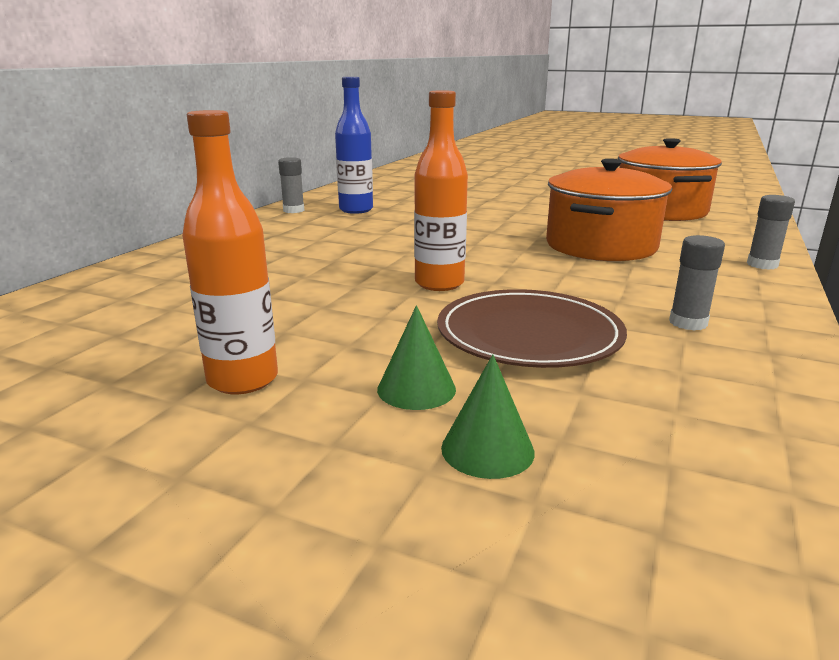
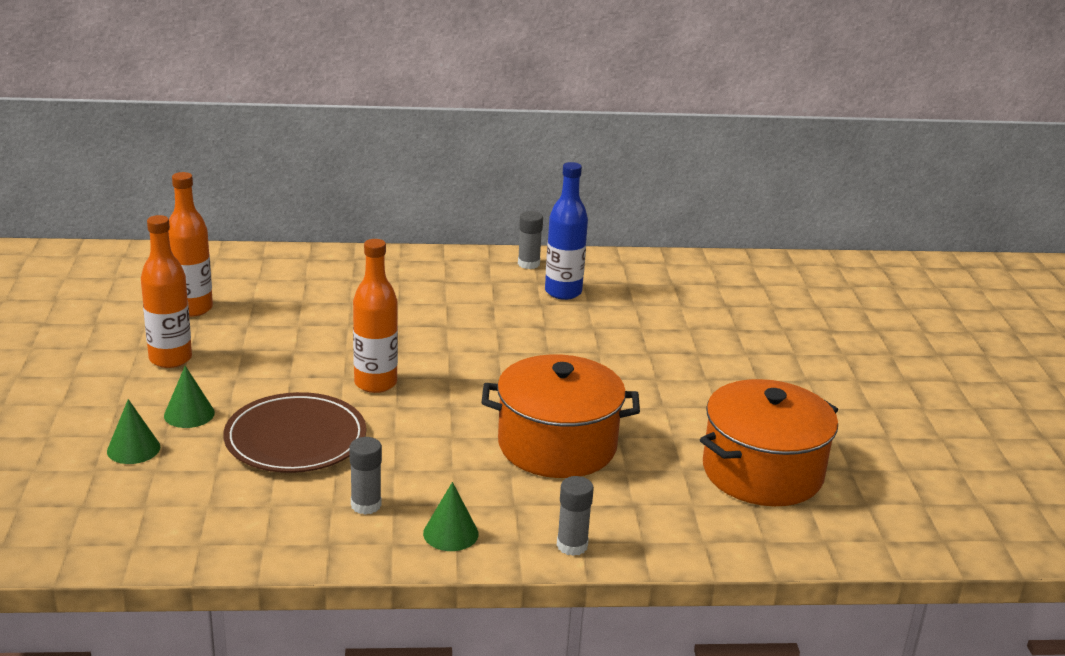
camera: 60 degrees right, 5 degrees up
none -> orange bottle [168,172,213,317]
none -> green cone [423,482,479,551]

